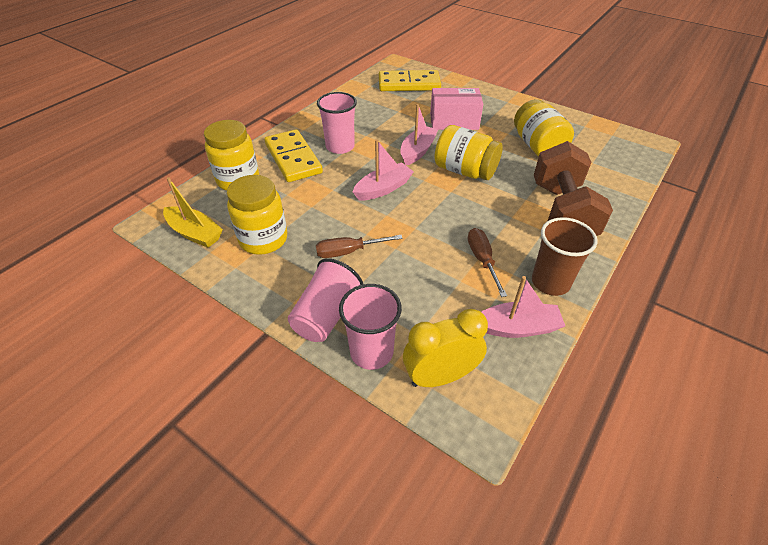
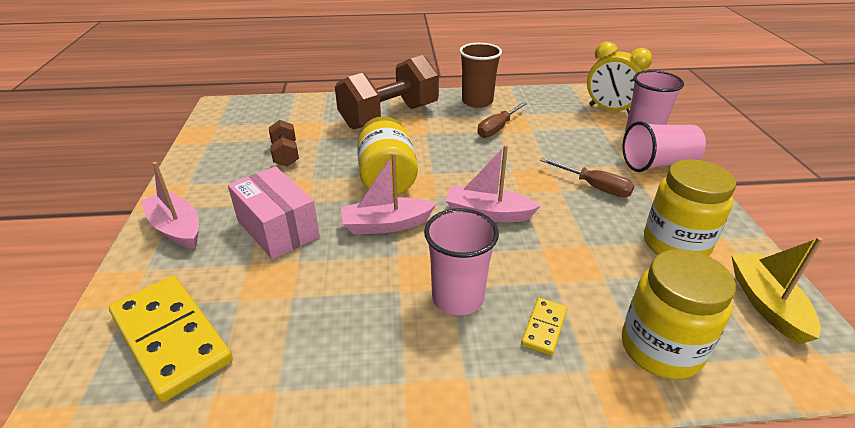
camera: 130 degrees left, 10 degrees down
yellow domino [264,129,323,182] -> yellow domino [521,298,567,355], size x0.46
pink boat [481,276,565,338] -> pink boat moved to [141,162,199,249]
yellow jar [514,99,574,157] -> brown dumbbell [269,120,299,167]

